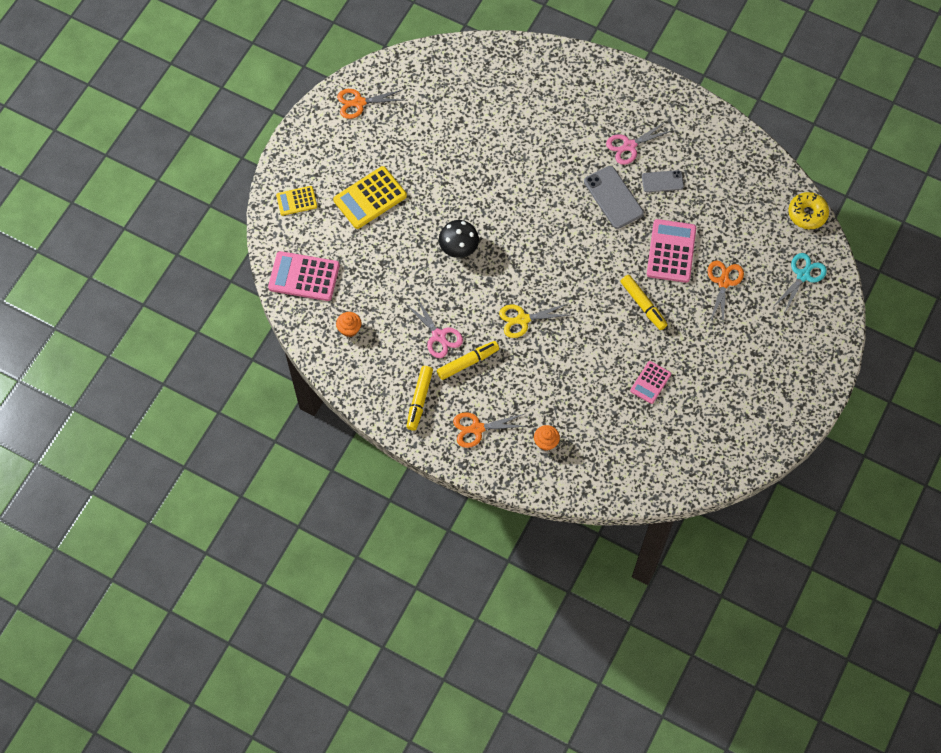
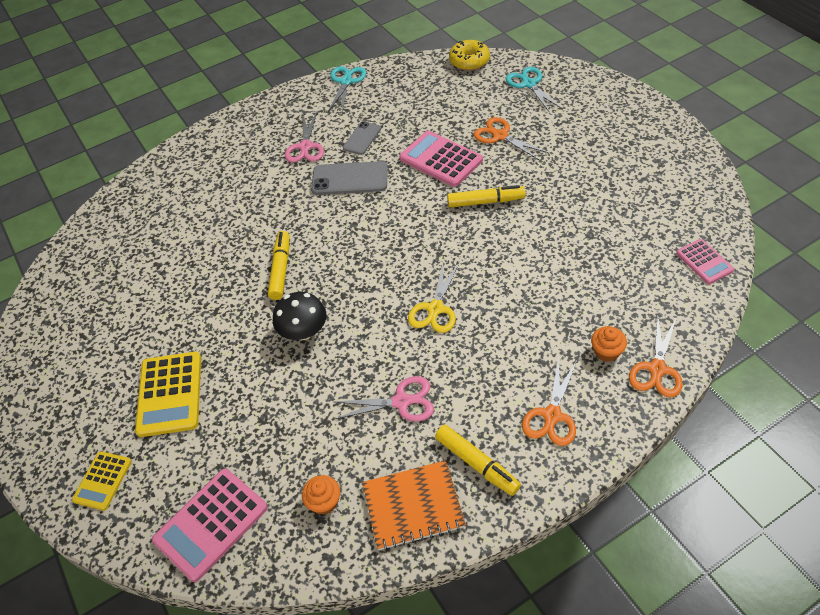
camera: 55 degrees left, 15 degrees down
orange scissors [337,89,402,119] -> orange scissors moved to [629,315,683,398]
yellow marker [437,341,499,380] -> yellow marker moved to [268,231,289,300]
pink calculator [630,361,671,404] -> pink calculator moved to [676,239,734,284]
none -> turquoise scissors [329,66,366,112]
none -> orange notebook [362,460,466,550]

